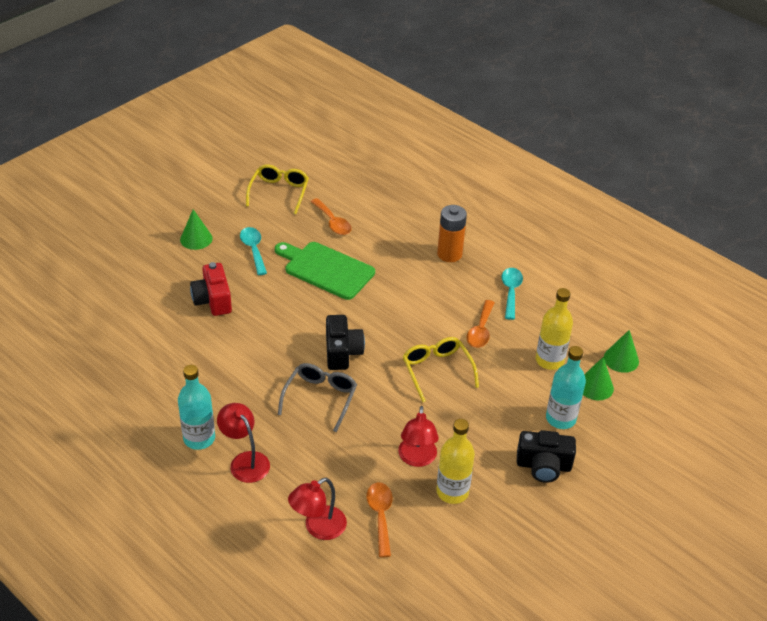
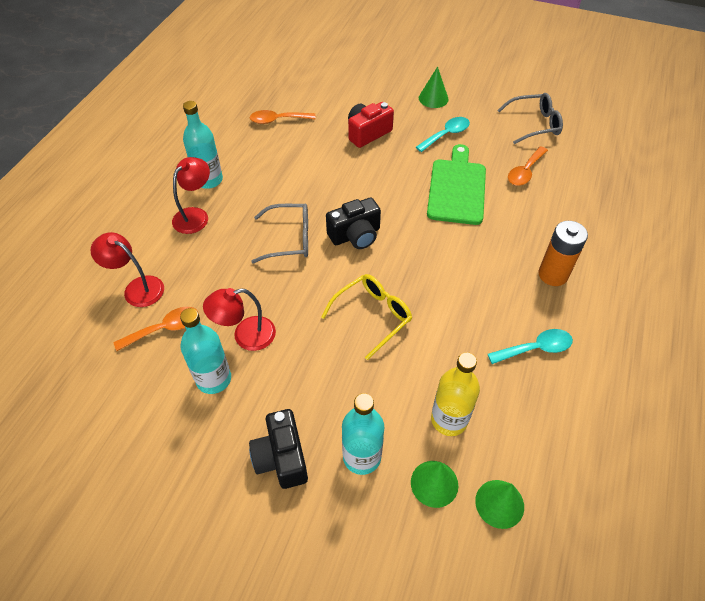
camera: 70 degrees right, 10 degrees up
yellow glasses [246,164,309,214] -> grey glasses [497,93,563,144]
yellow bottle [436,419,475,504] -> turquoise bottle [180,308,231,394]
orange spoon [466,300,495,348] -> orange spoon moved to [250,110,316,124]

